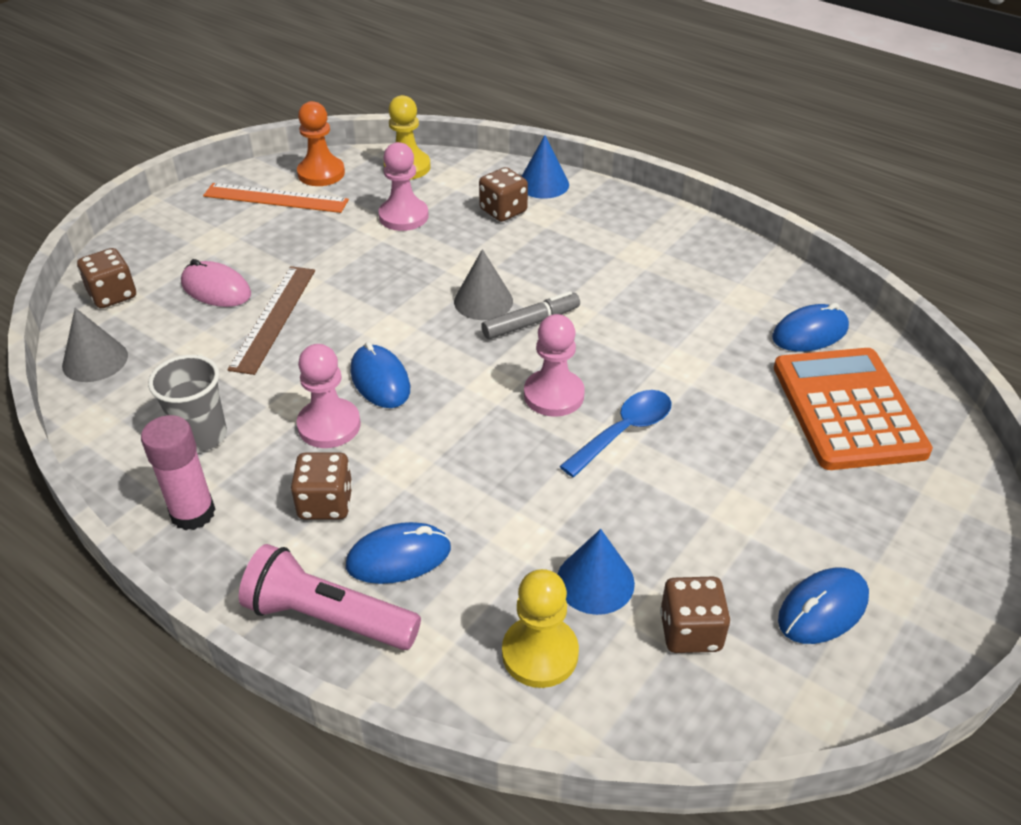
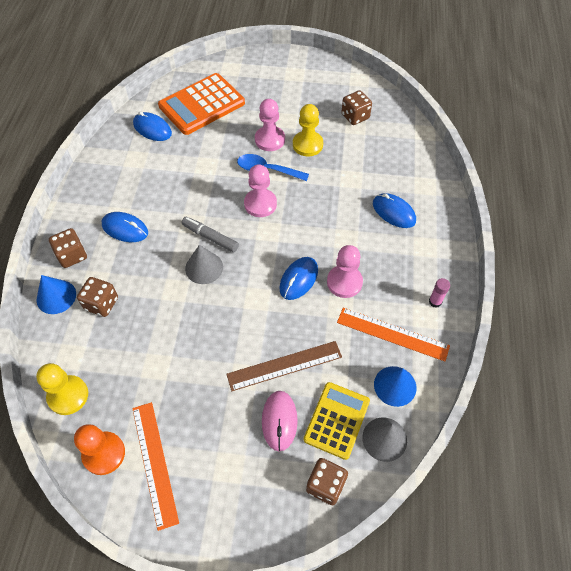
camera: 120 degrees left, 15 degrees up
pink glue stick [141,415,215,530] -> pink glue stick [429,278,450,308], size x0.56
grey cup [148,355,227,452] -> orange ruler [337,308,450,361]
pink flashlight [239,544,421,650] -> none
brown dice [291,453,353,520] -> brown dice moved to [49,228,87,268]
pink pawn [378,142,429,231] -> pink pawn moved to [255,99,285,151]
yellow pawn [502,569,579,688] -> yellow pawn moved to [293,104,323,156]
blue cone [557,529,635,615] -> blue cone moved to [374,366,417,407]
blue mouse [778,568,869,644] -> blue mouse moved to [102,212,148,242]
none -> yellow calculator [304,382,370,460]

